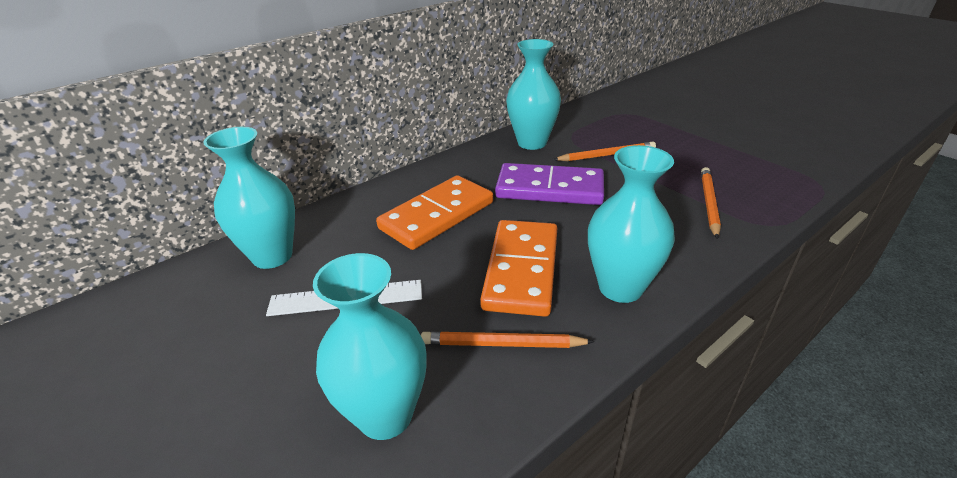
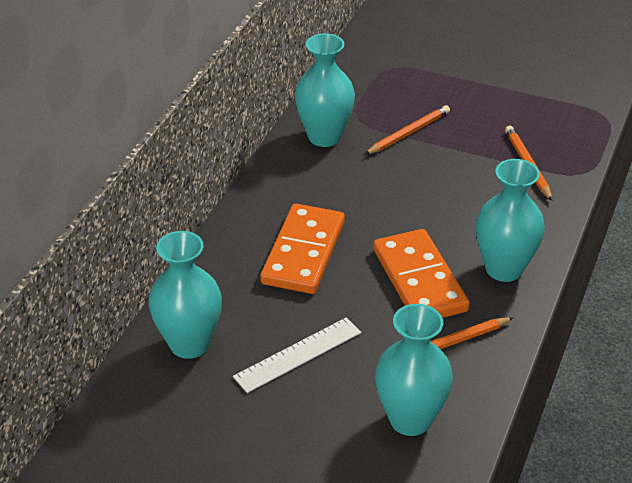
camera: 30 degrees left, 5 degrees up
purple domino [495,163,604,205] -> none

